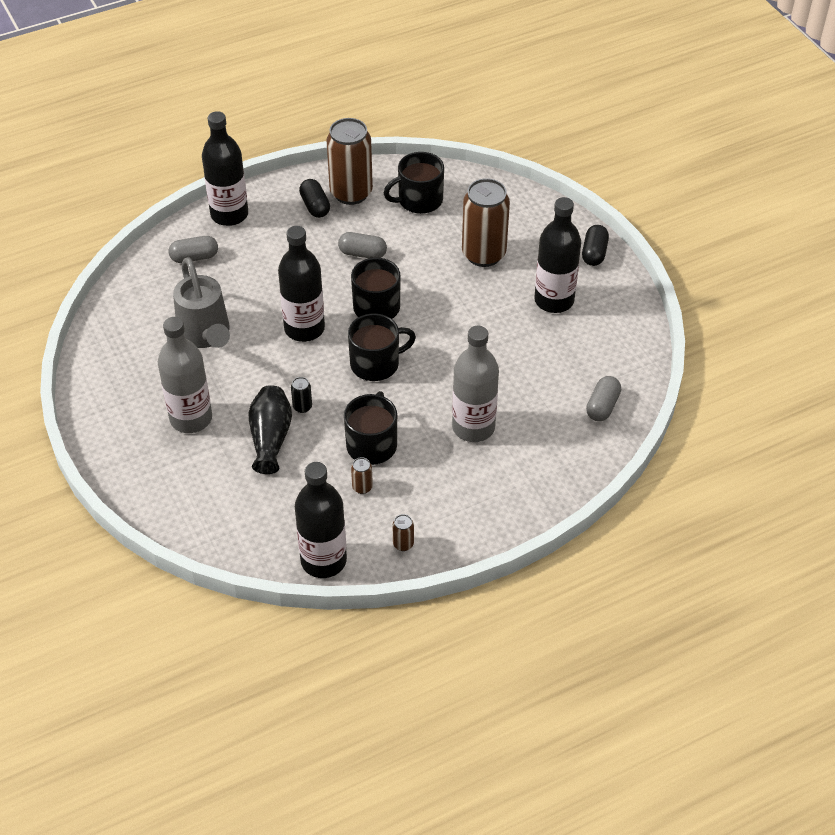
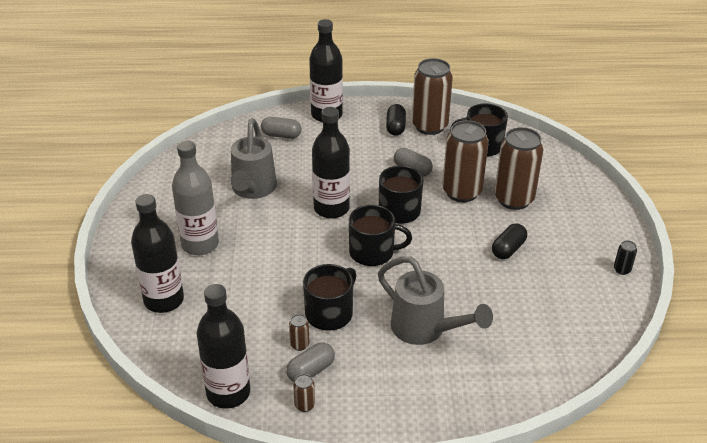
camera: 25 degrees right, 10 degrees down
black vase [249,385,292,474] -> none
black can [291,377,312,413] -> black can moved to [614,240,637,275]
grey bottle [452,326,499,442] -> grey watering can [378,256,493,345]
black bottle [534,197,581,313] -> black bottle moved to [131,194,184,313]
black capsule [582,225,609,266] -> black capsule moved to [492,223,527,259]
grey capsule [586,376,621,421] -> grey capsule moved to [286,342,335,382]
none -> brown can [442,120,489,202]

